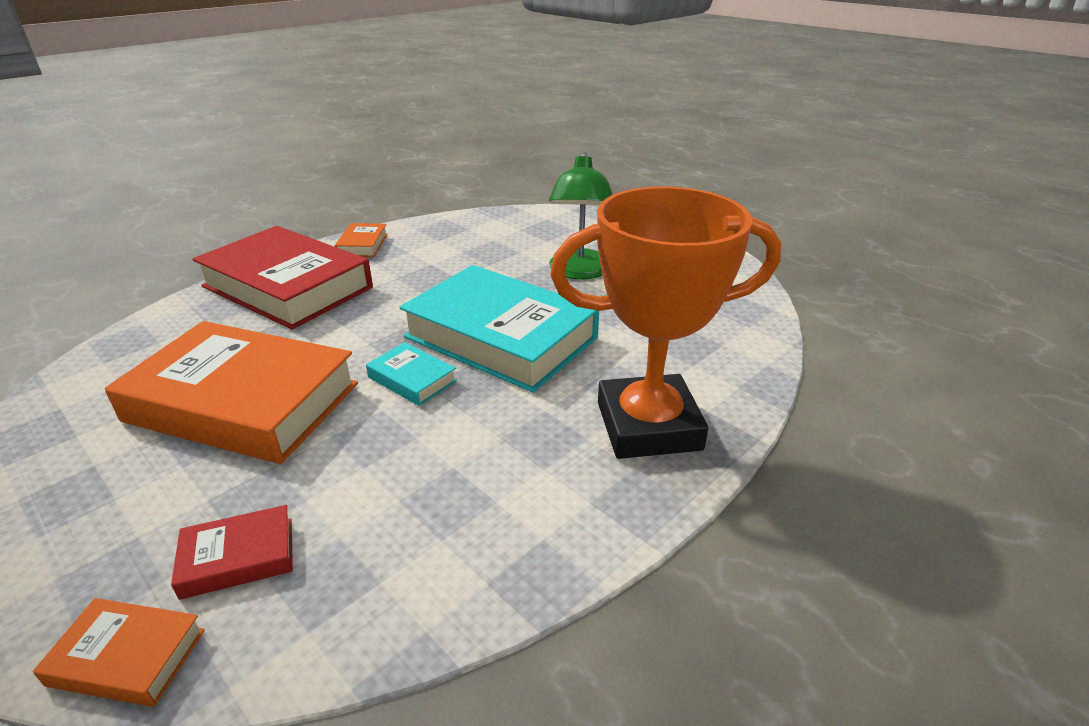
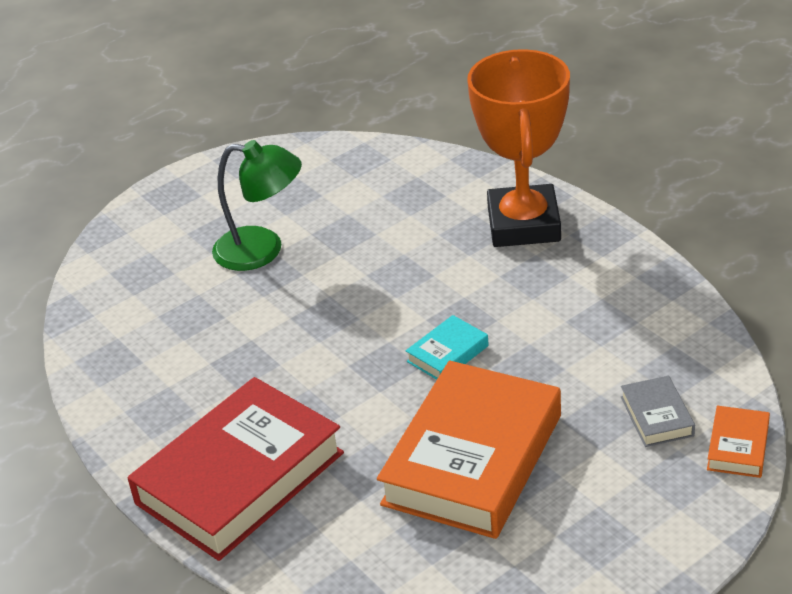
camera: 80 degrees left, 5 degrees up
red book [171,505,293,600] -> grey book [621,376,695,447]
orange book [335,223,388,257] -> none
turquoise book [399,265,599,393] -> none

